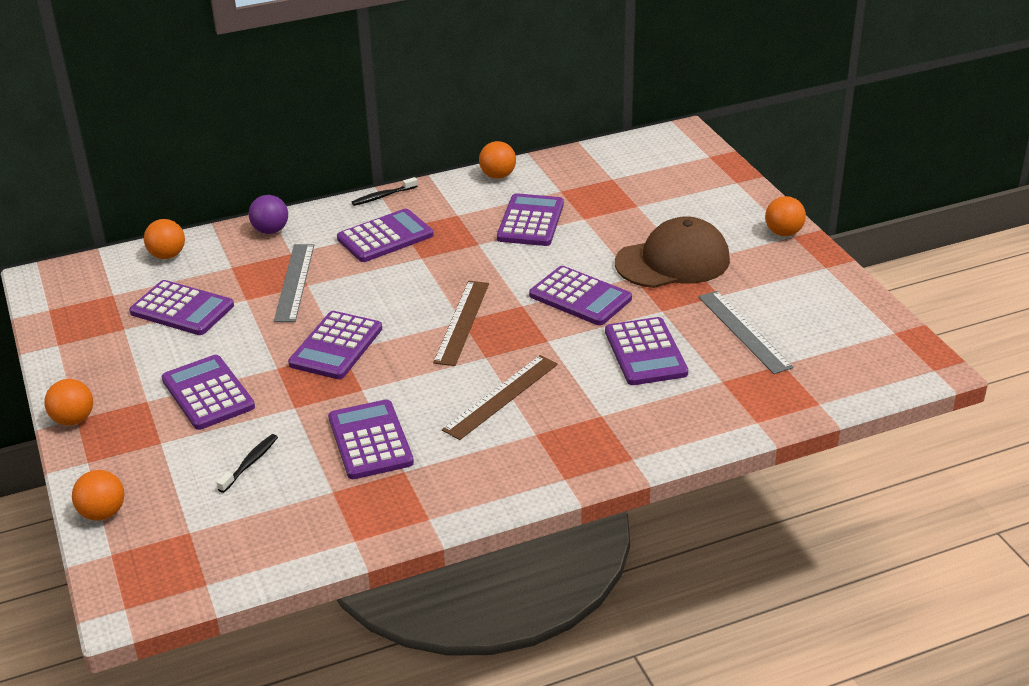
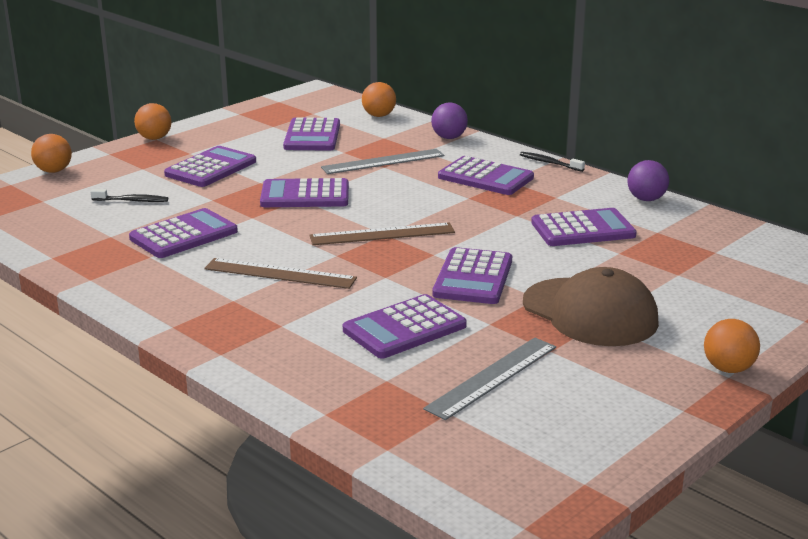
camera: 65 degrees right, 10 degrees down
orange ball [479,141,516,179] -> purple ball [627,160,669,201]

